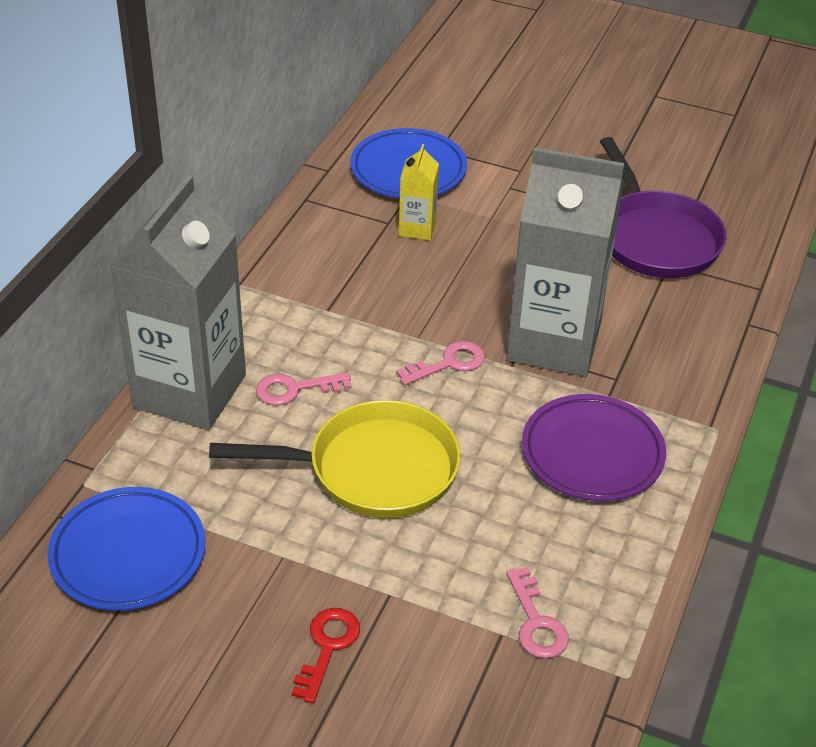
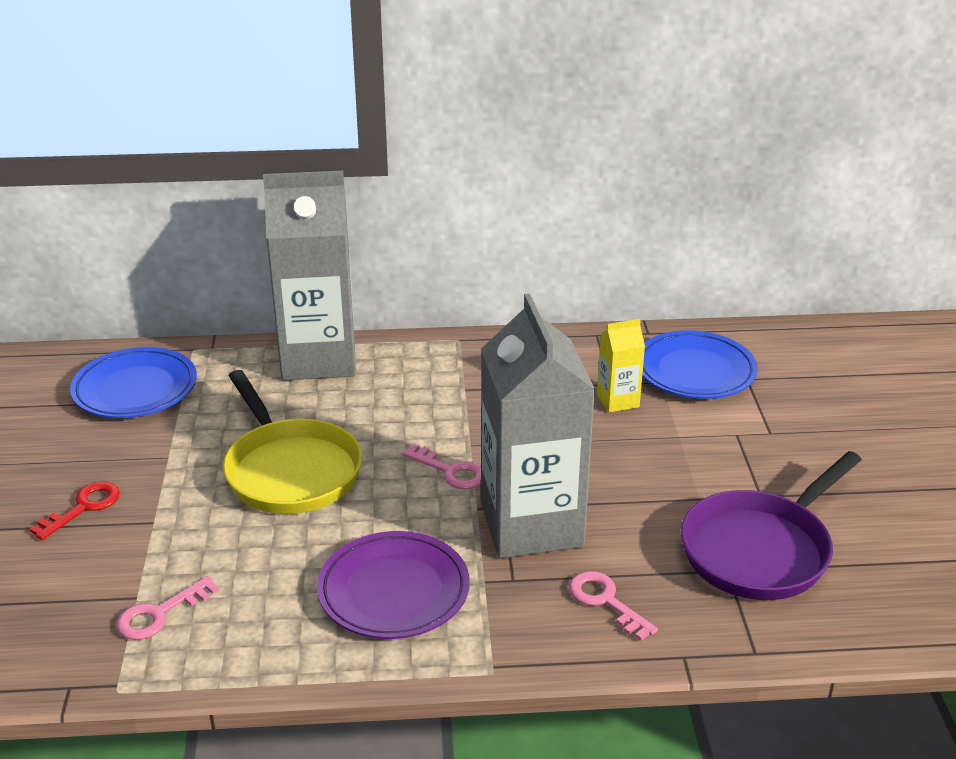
camera: 65 degrees right, 10 degrees down
pink key [256,372,352,406] -> pink key moved to [569,571,658,641]
red key [292,608,360,703] -> red key turned 45 degrees counterclockwise [30,481,120,540]

